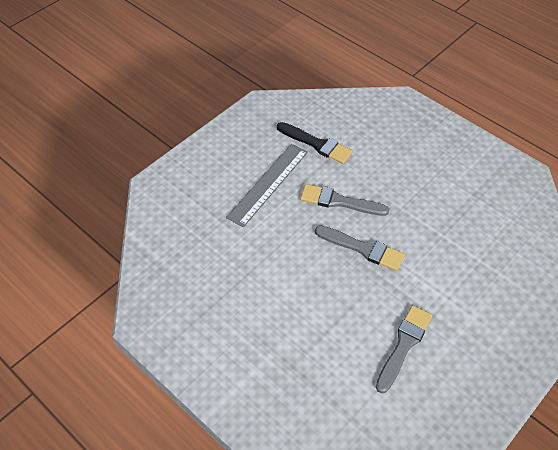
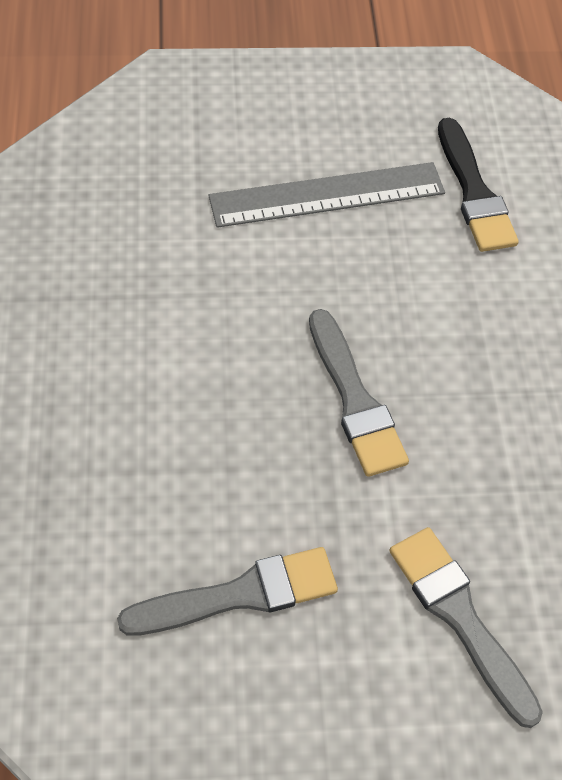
camera: 40 degrees right, 5 degrees up
grey brush [300,184,389,216] -> grey brush moved to [390,527,543,728]

